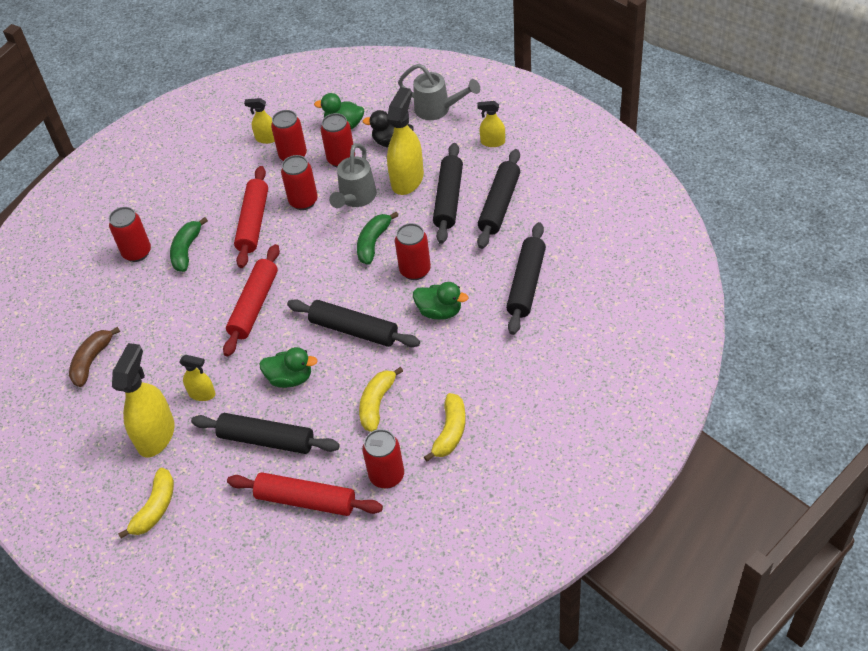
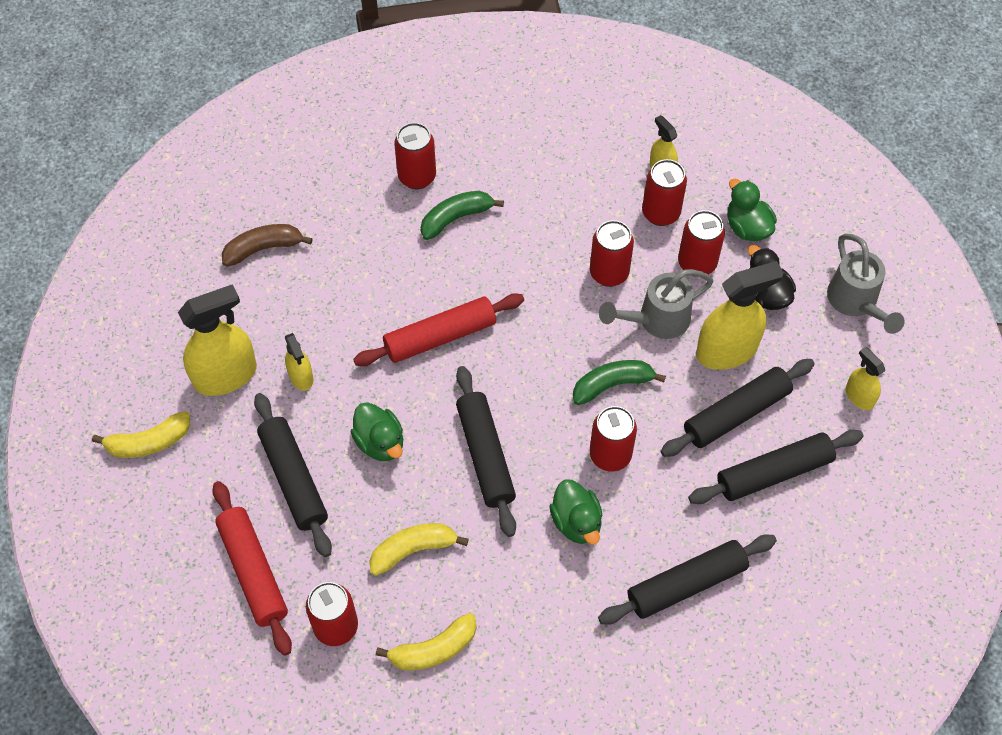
camera: 45 degrees right, 10 degrees up
red rolling pin [234,166,268,268] -> none

